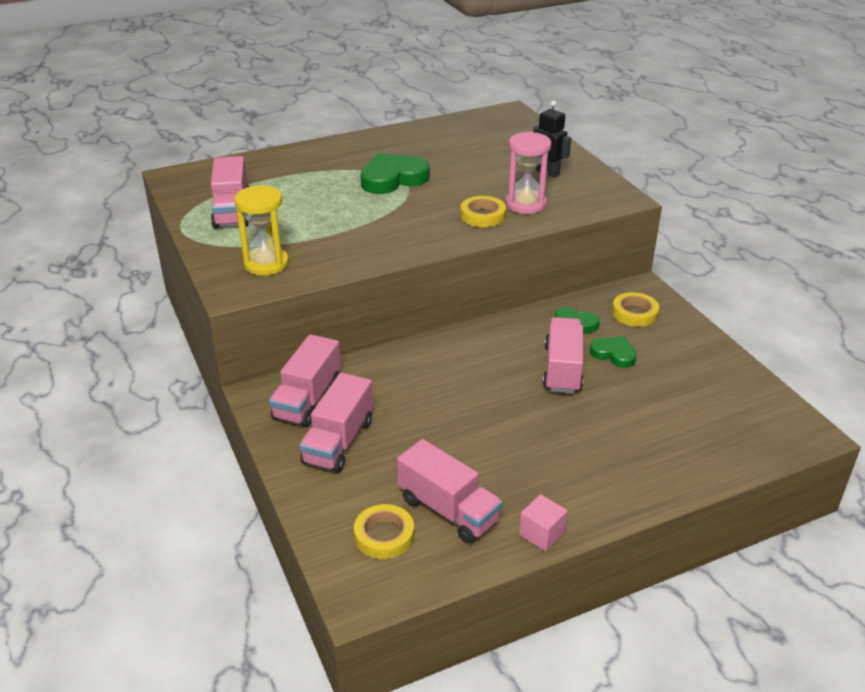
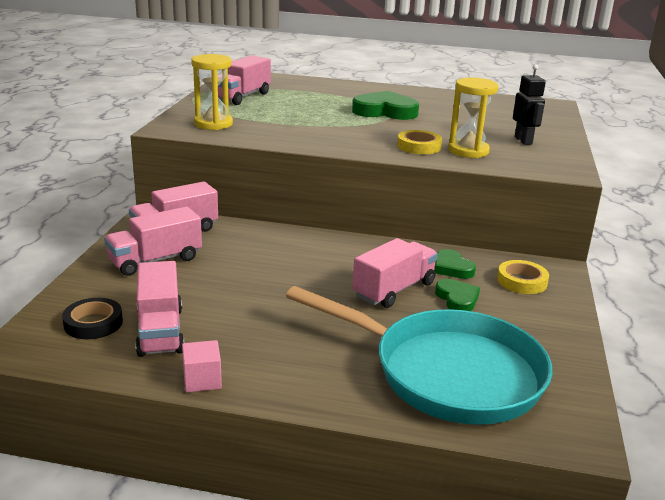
camera: 35 degrees right, 10 degrees down
yellow tape [354,504,414,559] -> black tape [62,298,123,339]
pink hourglass [506,132,551,214] -> yellow hourglass [448,78,499,158]
none -> turquoise pan [286,286,553,425]

